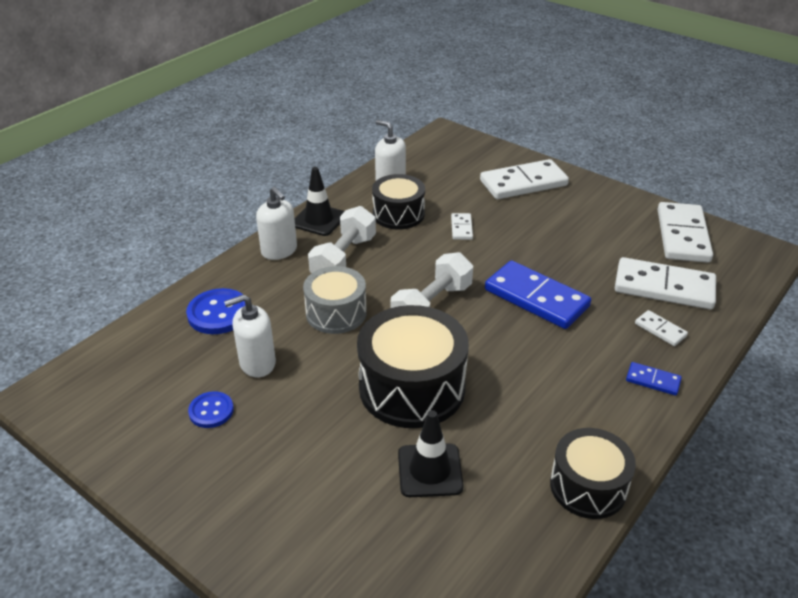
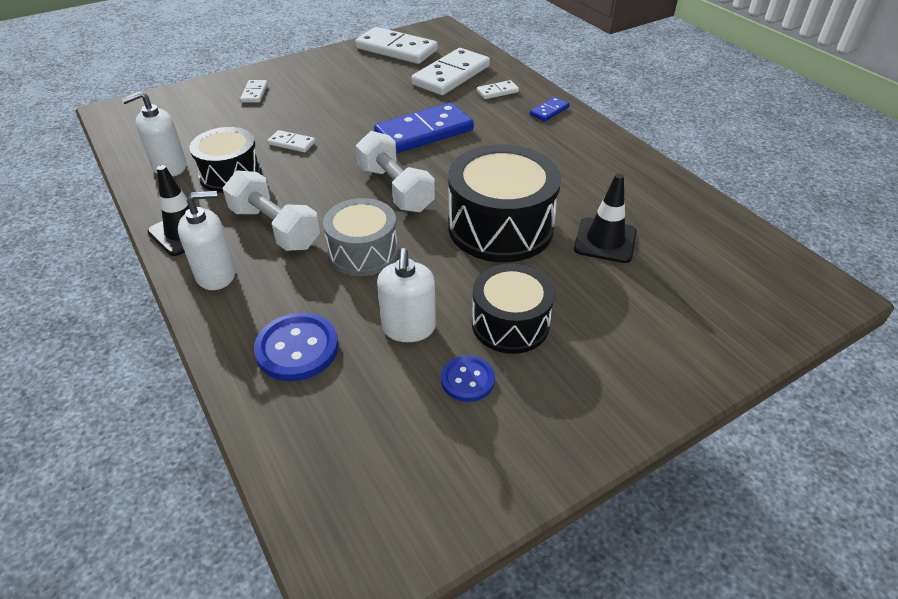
camera: 70 degrees left, 5 degrees up
white domino [480,159,569,199] -> white domino [240,80,268,103], size x0.46
black drum [550,428,636,519] -> black drum moved to [472,264,555,354]

